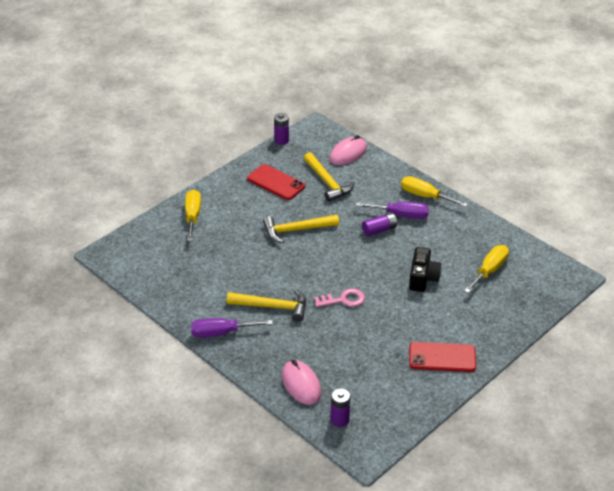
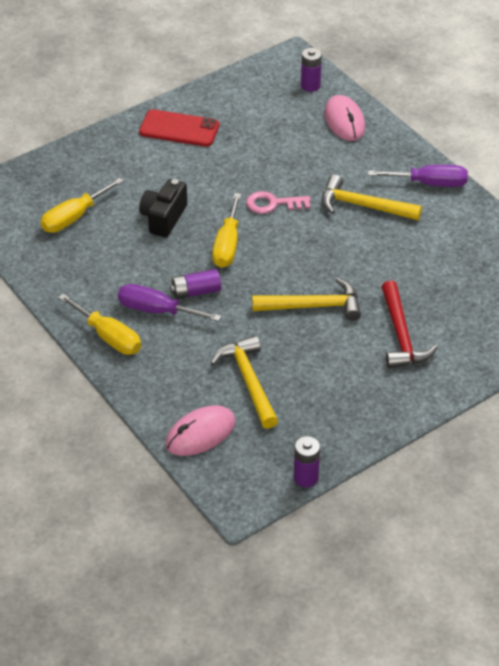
camera: 170 degrees left, 5 degrees up
yellow screwdriver [185,190,201,241] -> yellow screwdriver moved to [212,193,241,268]
red phone [247,164,305,200] -> none
none -> red hammer [382,281,438,368]

